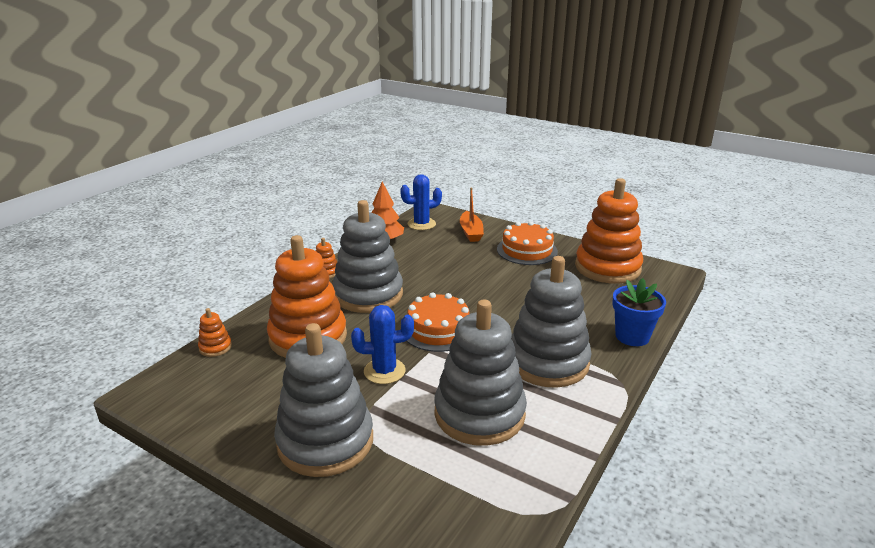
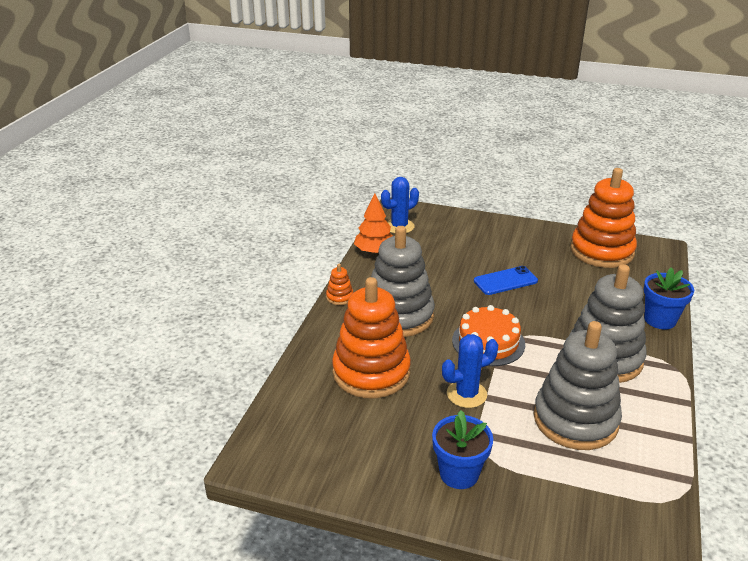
camera: 15 degrees left, 5 degrees up
orange stacking toy [198,308,232,357] -> none
grey stacking toy [274,323,373,477] -> blue flower pot [432,410,493,489]
orange boat [460,188,484,242] -> none
orange cake [497,221,558,265] -> none
none -> blue phone [474,266,538,295]

